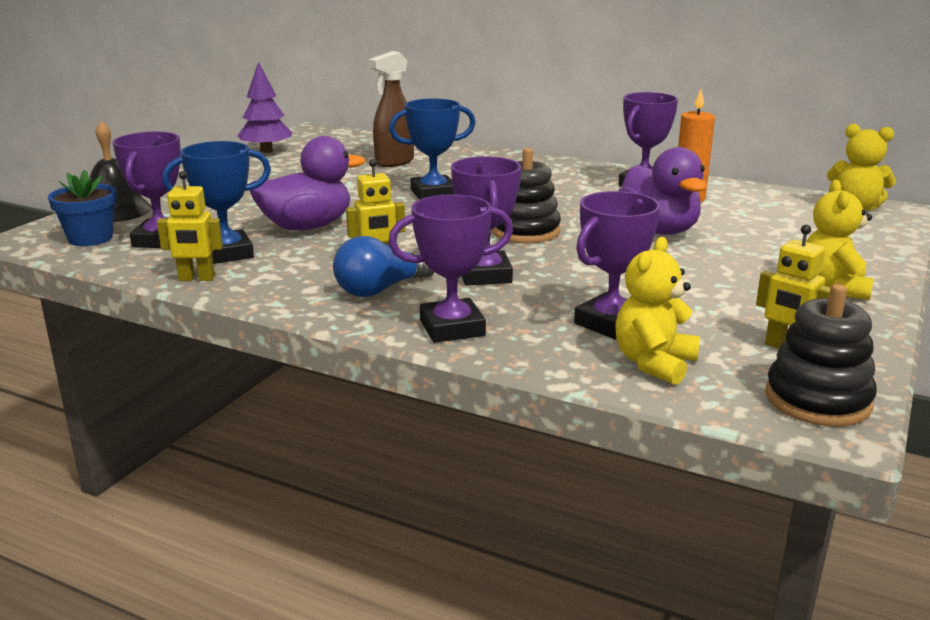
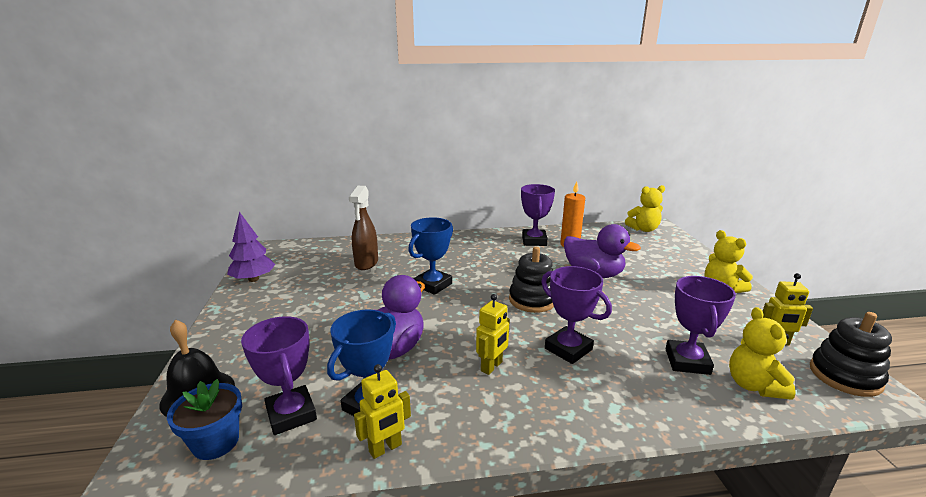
camera: 35 degrees left, 0 degrees up
blue light bulb [333,236,435,297] -> none
purple trophy [388,194,513,343] -> none

